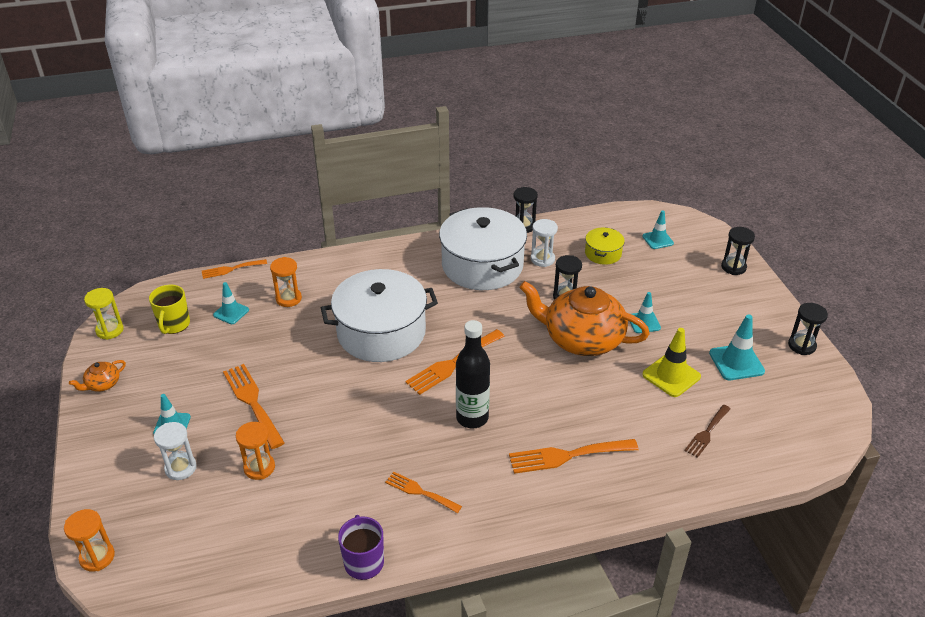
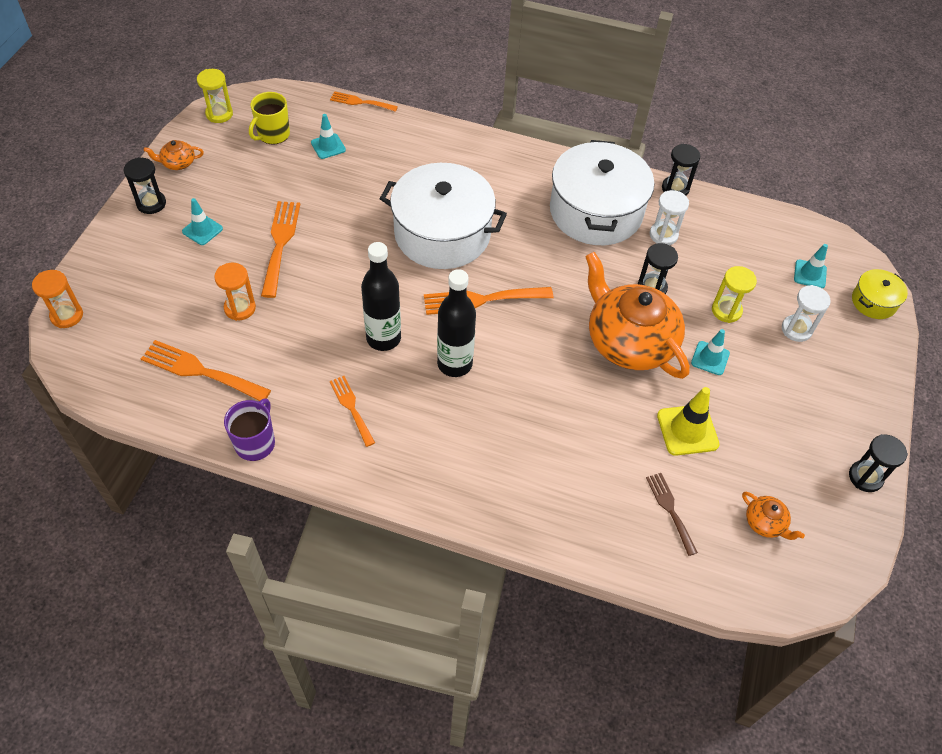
camera: 30 degrees right, 15 degrees up
white hourglass [154,422,197,480] -> white hourglass moved to [782,285,830,342]
orange hourglass [270,257,302,307] -> none
orange fork [509,439,639,474] -> orange fork moved to [141,340,271,401]
yellow pot [585,227,625,265] -> yellow pot moved to [852,269,908,319]
brown fork [684,405,730,458] -> brown fork turned 90 degrees clockwise [646,473,698,556]
turquoise traffic cone [709,314,765,380] -> none
black hourglass [721,227,755,275] -> black hourglass moved to [124,157,166,214]
none -> black bottle [361,242,401,351]
none -> yellow hourglass [712,266,757,323]
none -> orange teapot [742,492,805,540]

